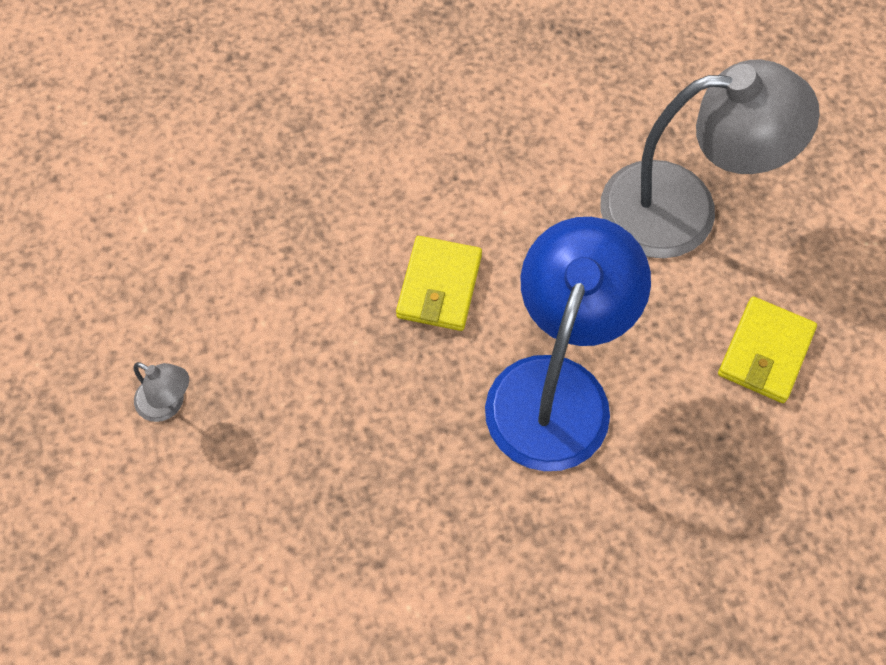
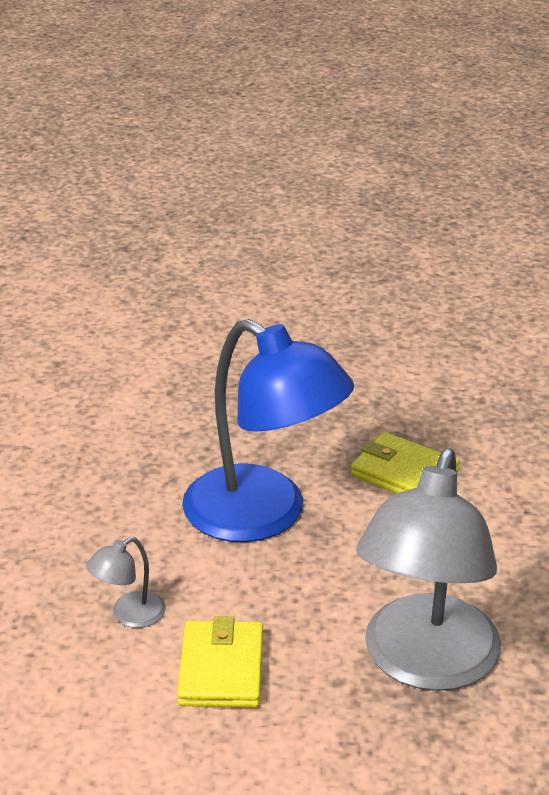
camera: 110 degrees right, 30 degrees down
grey lamp [133,362,189,422] -> grey lamp moved to [86,537,166,628]
yellow wallet [718,296,817,403] -> yellow wallet turned 45 degrees clockwise [177,616,263,708]

